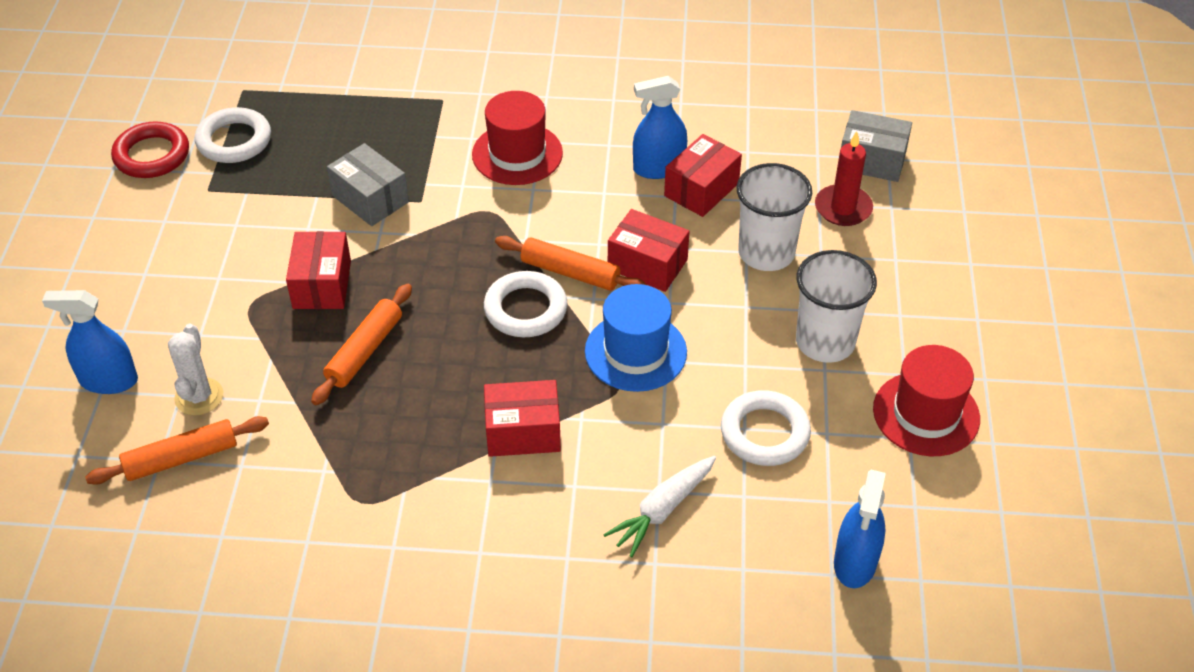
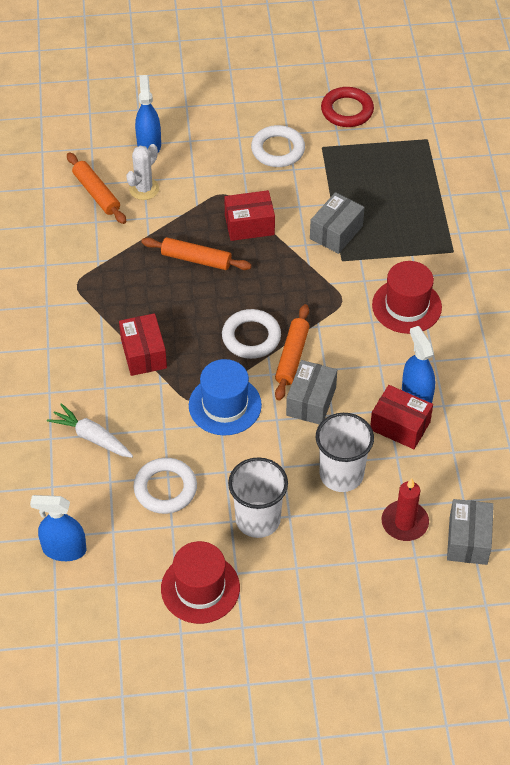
camera: 80 degrees right, 5 degrees up
white cactus [168,324,223,415] -> white cactus turned 45 degrees counterclockwise [126,144,159,200]
white ring [195,107,271,163] -> white ring moved to [251,125,305,167]
red box [608,209,690,292] -> grey box [286,360,337,425]

